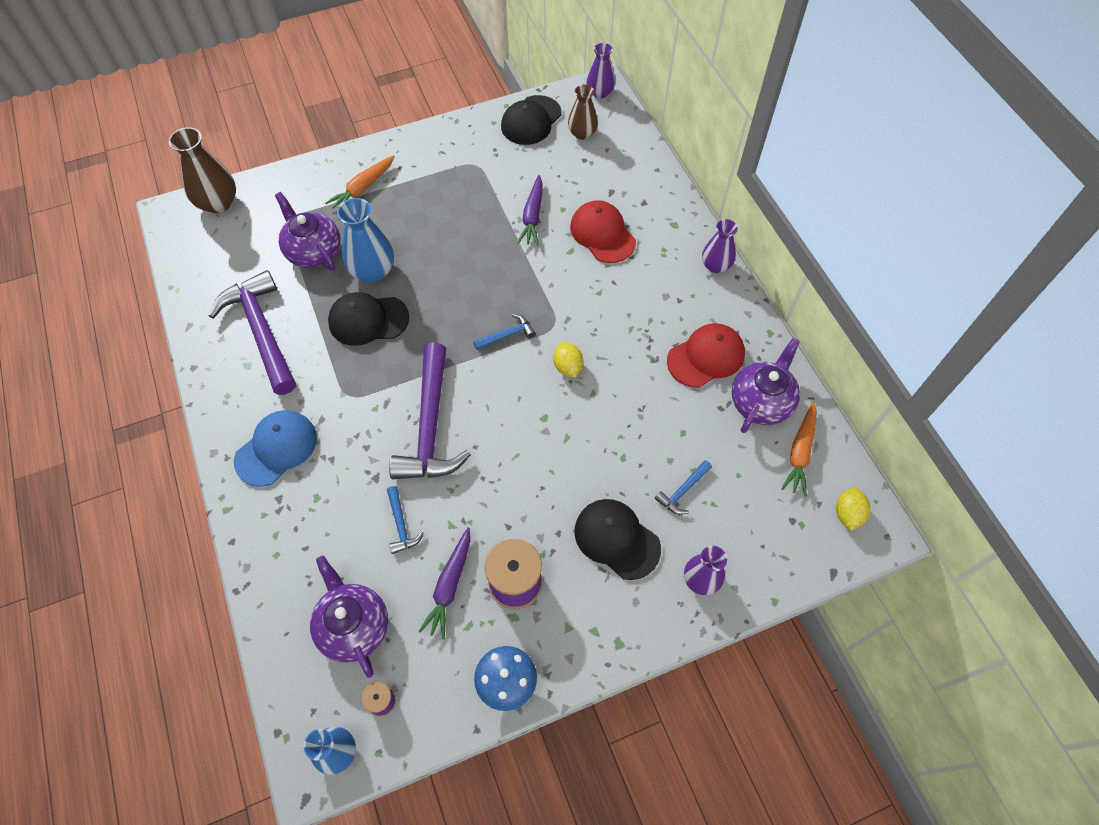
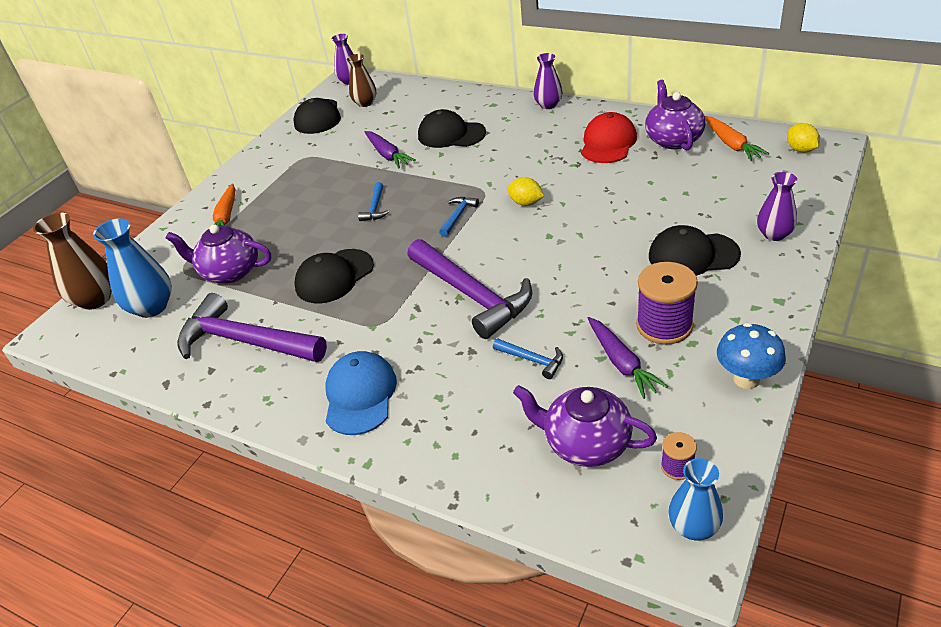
camera: 35 degrees left, 20 degrees down
blue vase [337,198,394,282] -> blue vase moved to [93,218,172,318]
red cap [570,200,636,263] -> black cap [418,109,486,148]
blue hammer [655,460,712,515] -> blue hammer moved to [358,182,389,221]

